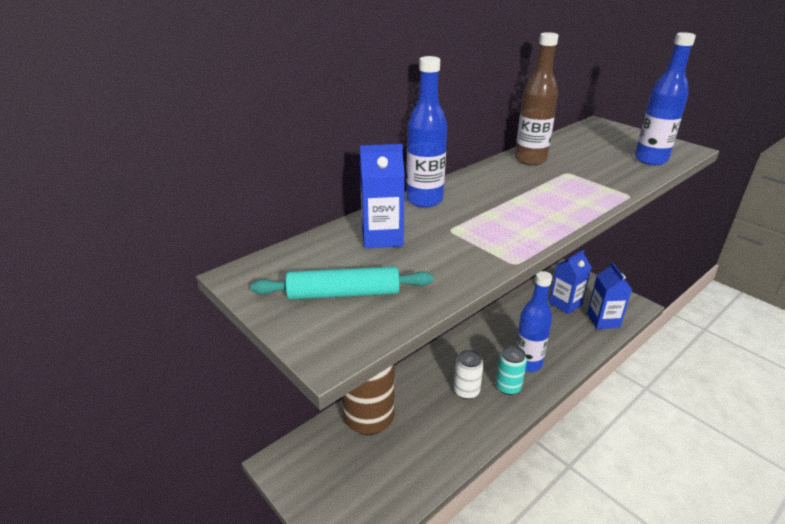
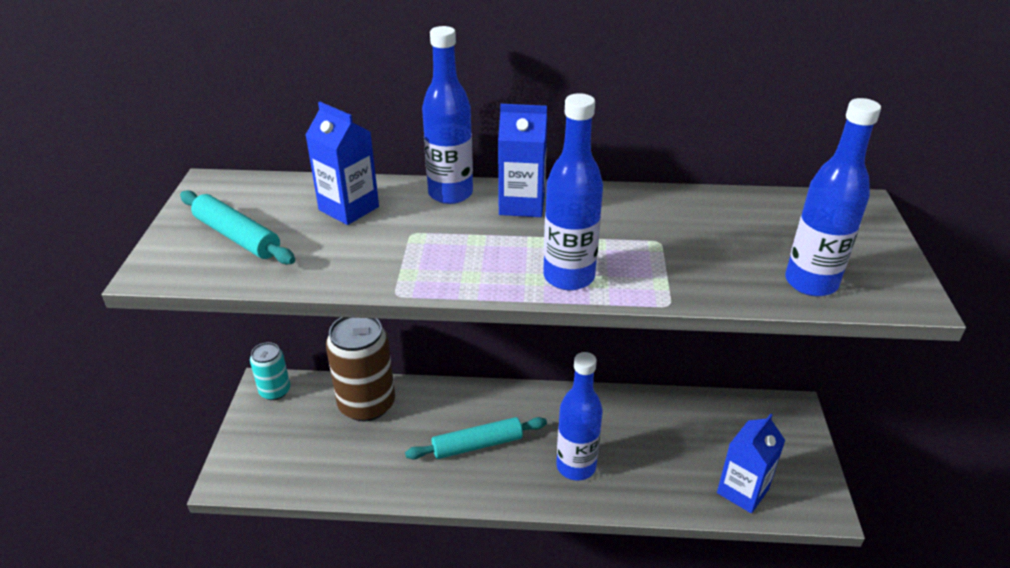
camera: 45 degrees right, 5 degrees up
white can [453,350,484,399] -> turquoise rolling pin [405,417,547,459]
turquoise can [495,346,527,395] -> turquoise can moved to [250,342,290,400]
brown bottle [515,32,559,165] -> none
blue carton [549,250,592,314] -> blue carton moved to [498,104,547,217]
none -> blue bottle [543,93,603,290]

